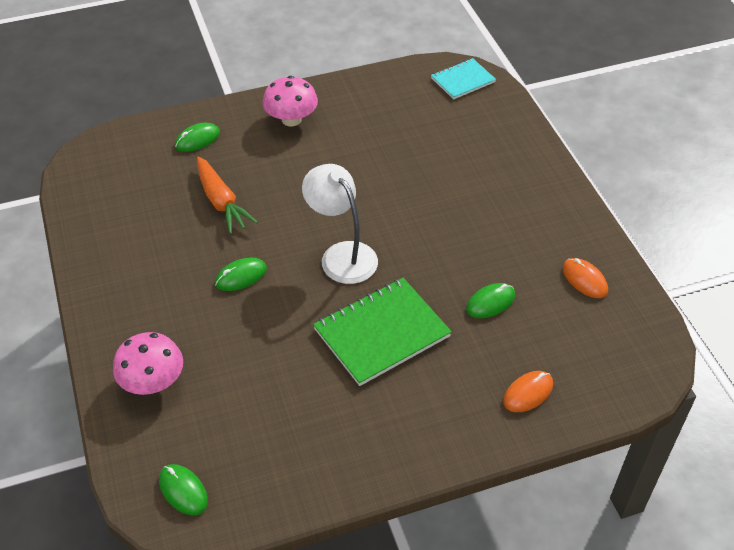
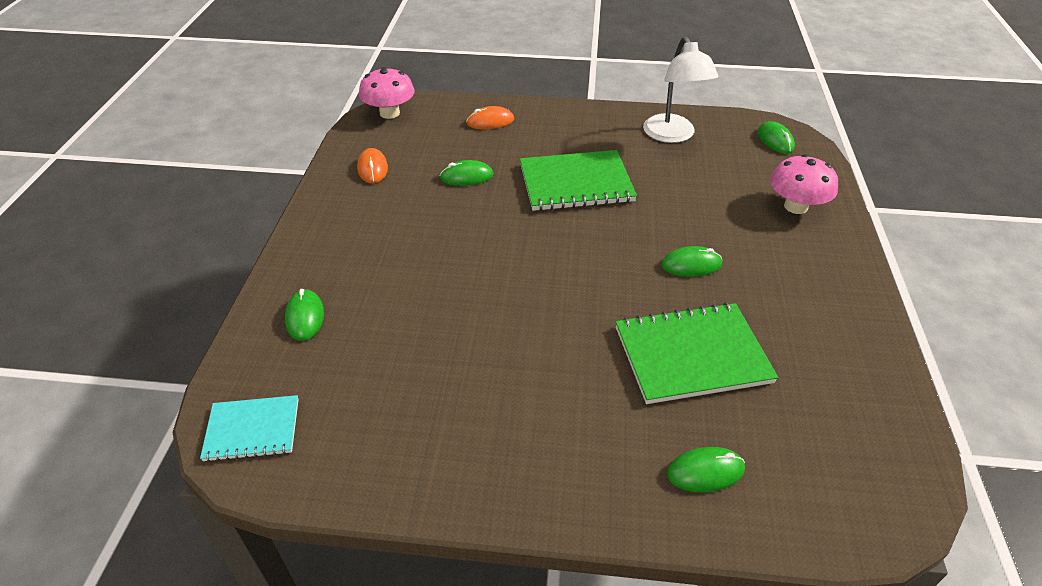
camera: 155 degrees left, 5 degrees down
orange carrot [197,156,258,234] -> green notebook [616,302,778,404]
pink mushroom [263,76,318,126] -> pink mushroom moved to [359,67,415,119]
white lamp [302,164,378,284] -> white lamp moved to [643,36,718,143]
none -> green mouse [285,289,324,341]

